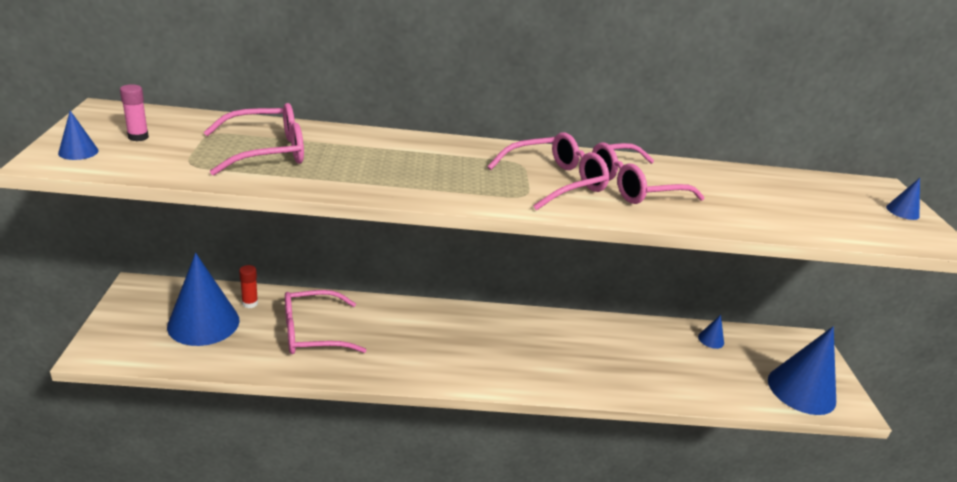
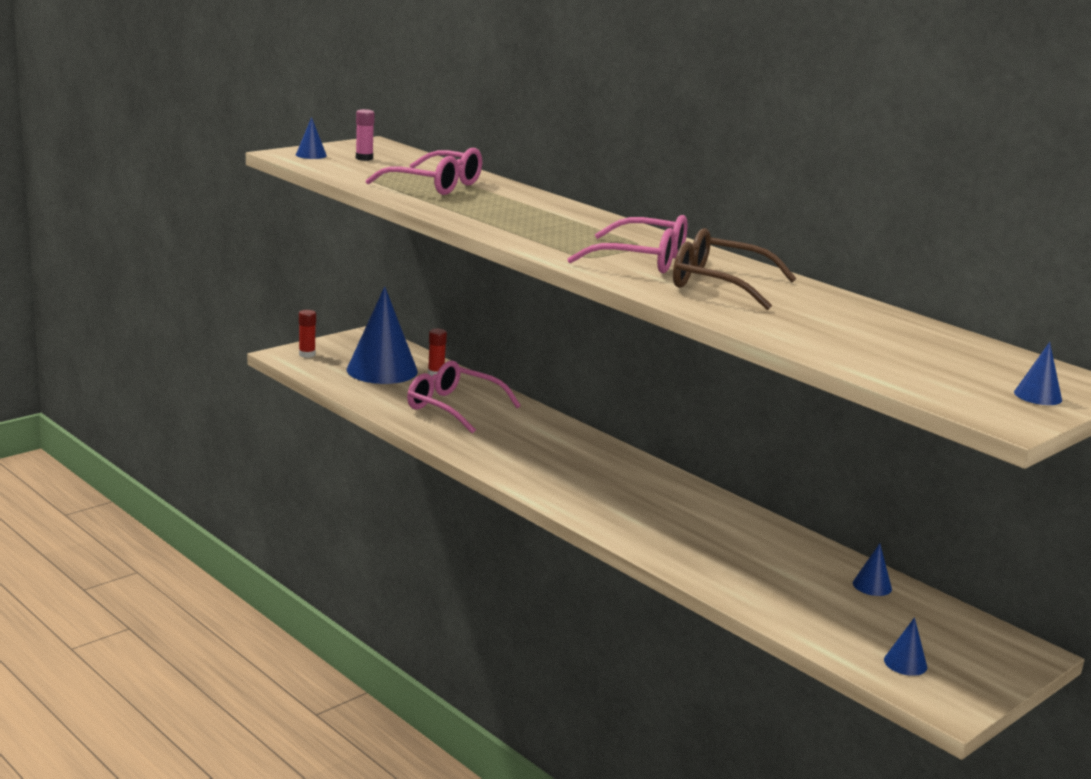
camera: 50 degrees right, 10 degrees down
pink glasses [592,143,705,204] -> brown glasses [673,228,796,310]
blue cone [768,326,836,415] -> blue cone [884,617,927,676], size x0.42
none -> red glue stick [299,310,316,358]

